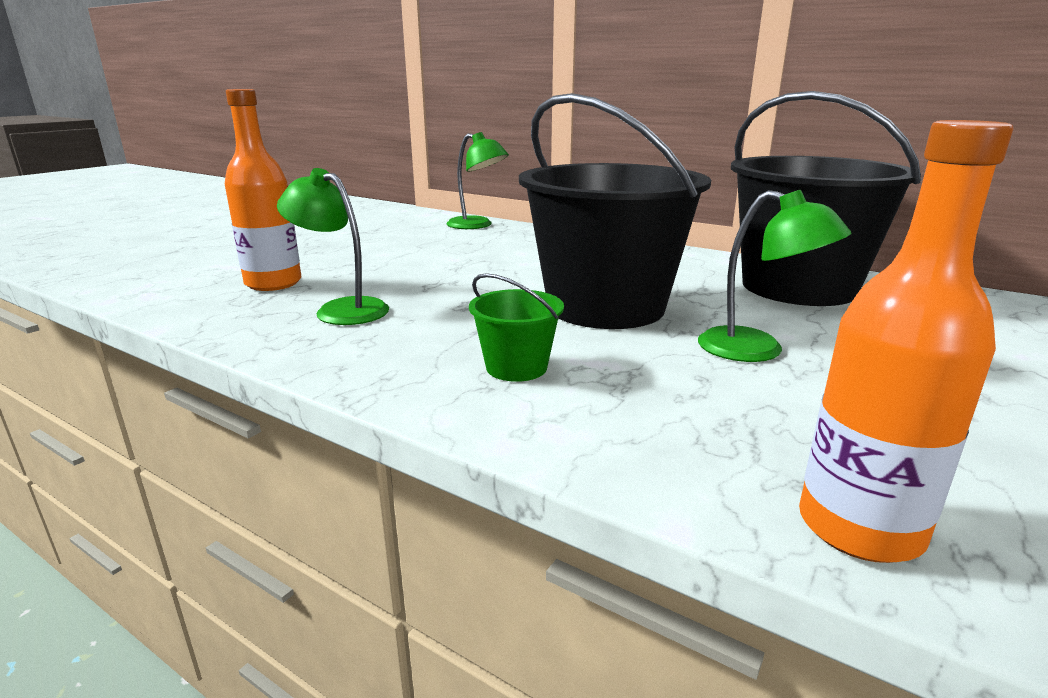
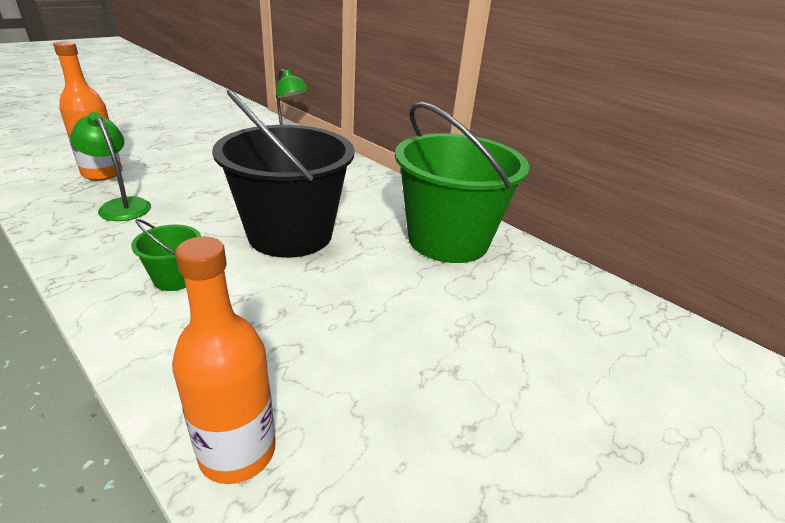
camera: 10 degrees right, 10 degrees up
green lamp [698,190,851,362] -> none
black bucket [731,91,921,306] -> green bucket [395,102,530,263]

